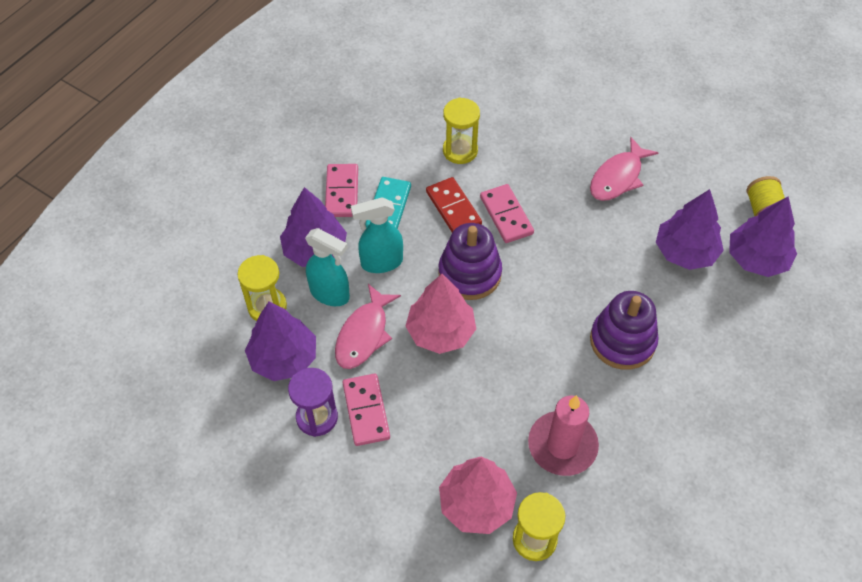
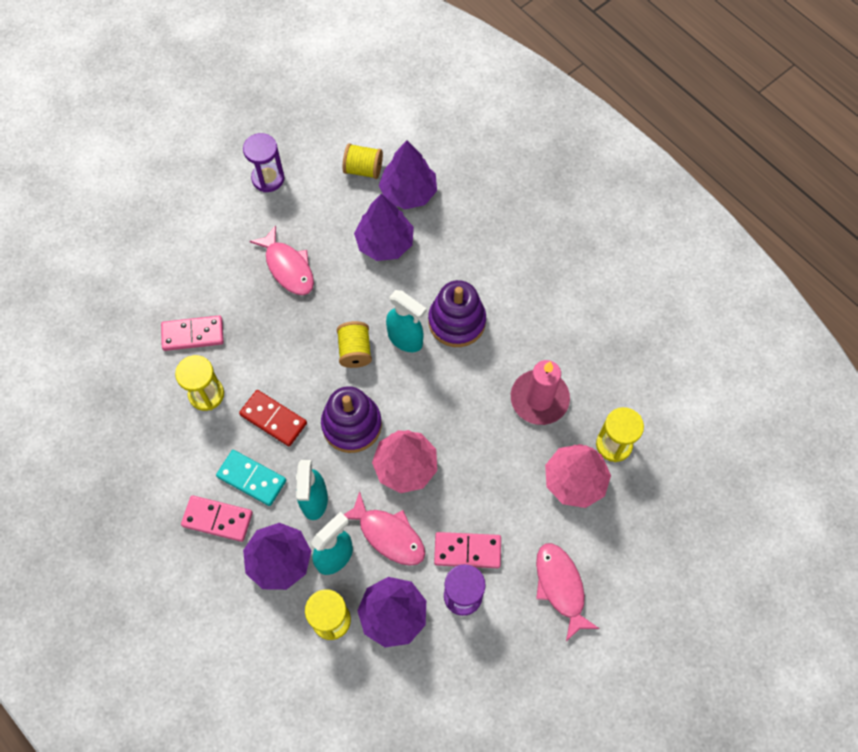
camera: 75 degrees left, 10 degrees up
red domino [426,177,482,233] -> red domino turned 45 degrees clockwise [239,390,307,447]
pink domino [480,184,534,243] -> pink domino moved to [161,315,224,351]
none -> purple hourglass [243,133,284,192]
none -> yellow spool [337,321,372,368]
none -> turquoise spray bottle [386,290,426,352]
none -> pink fish [536,543,600,641]

